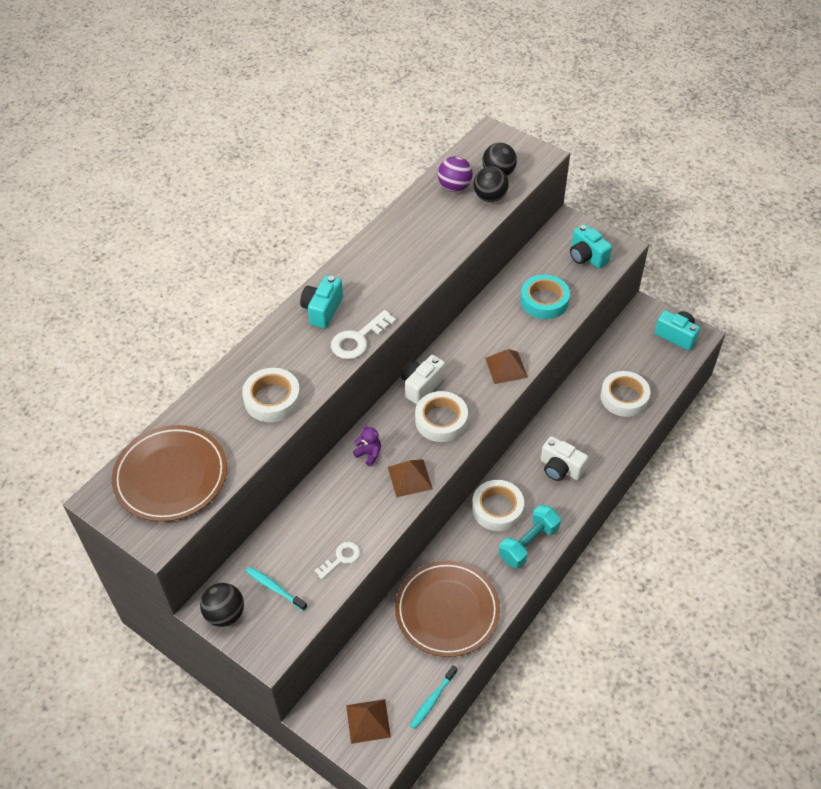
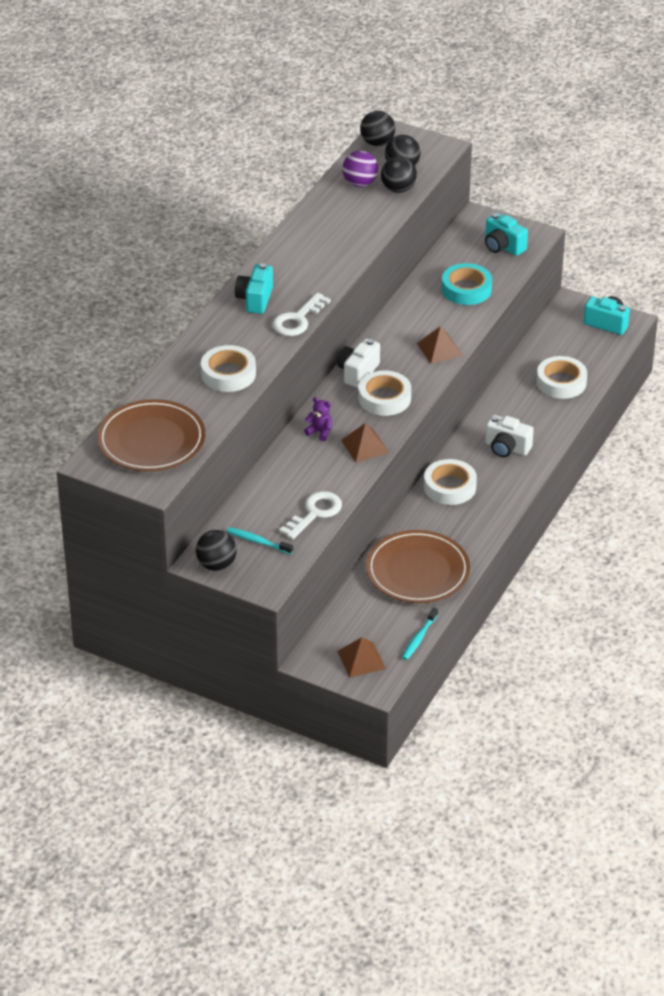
camera: 10 degrees left, 10 degrees down
white key [315,542,360,579] -> white key [279,491,342,539], size x1.57
turquoise dumbbell [499,505,561,568] -> none
none -> black ball [360,111,395,146]

